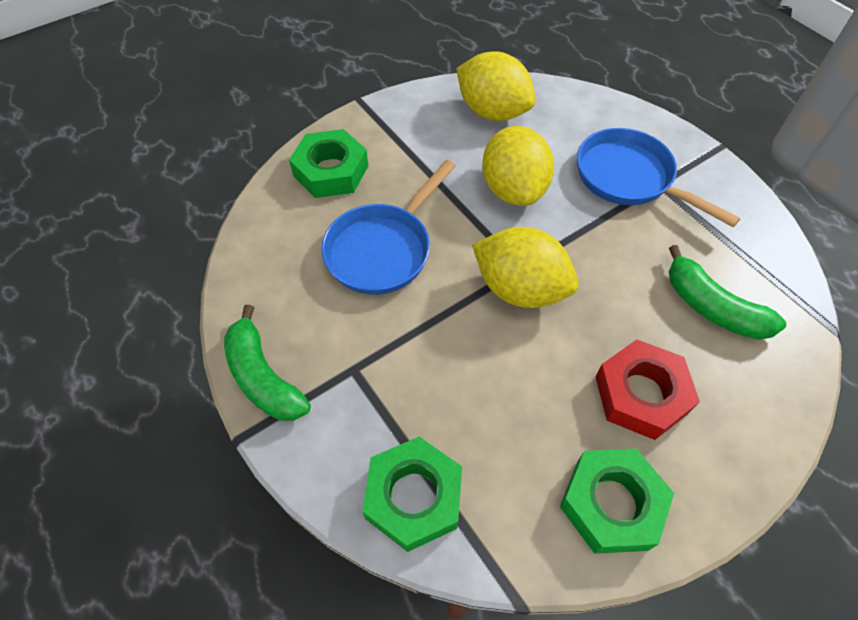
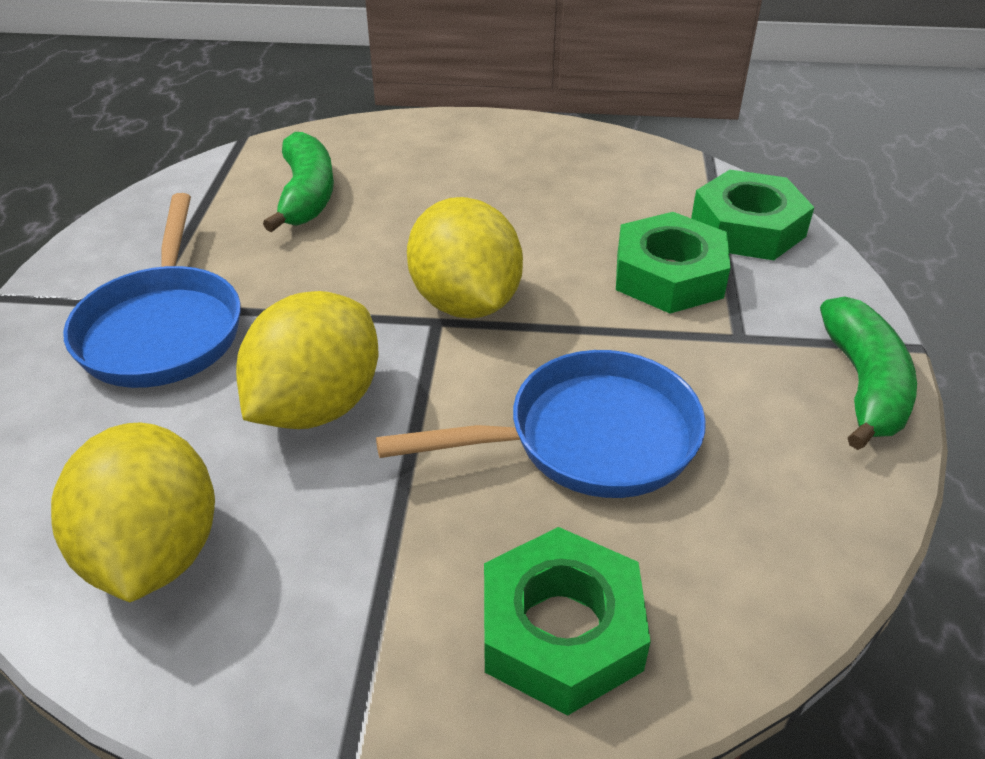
camera: 140 degrees left, 15 degrees down
green nut [560,449,674,554] -> green nut moved to [616,212,731,313]
red nut [595,339,700,440] -> none

